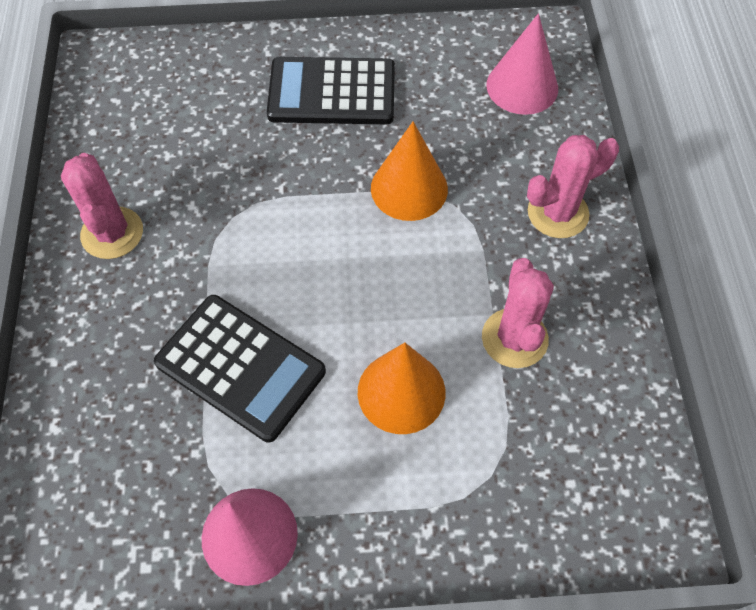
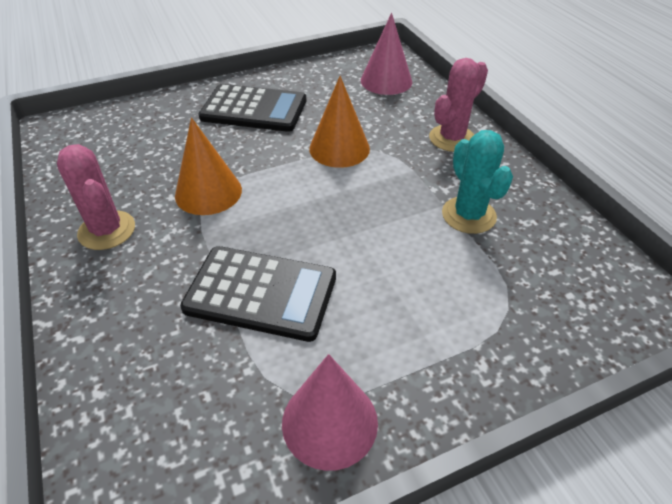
camera: 20 degrees left, 15 degrees down
black calculator [267,57,395,124] -> black calculator turned 150 degrees counterclockwise [198,84,306,132]
orange cone [358,342,446,434] -> orange cone moved to [175,117,242,215]
pink cactus [482,258,554,368] -> turquoise cactus [442,130,513,234]

